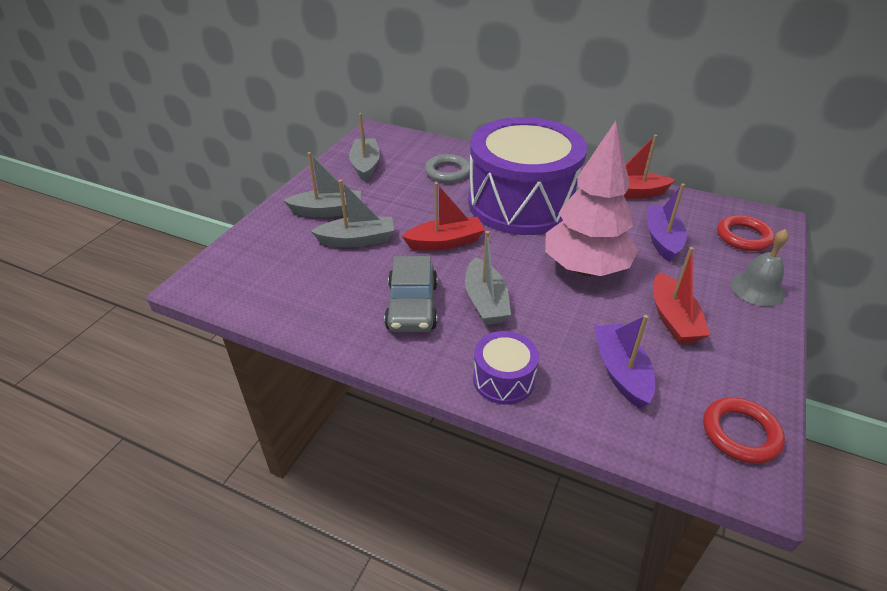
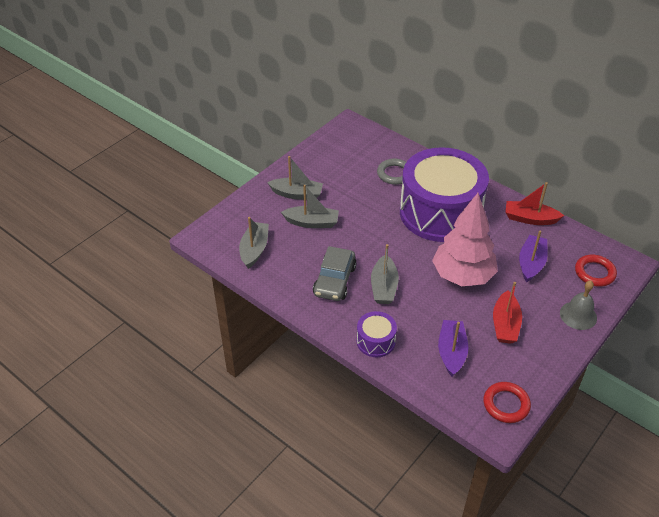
camera: 15 degrees right, 5 degrees up
grey boat [349,113,380,182] -> grey boat moved to [239,217,269,269]
red boat [402,182,485,251] -> none

